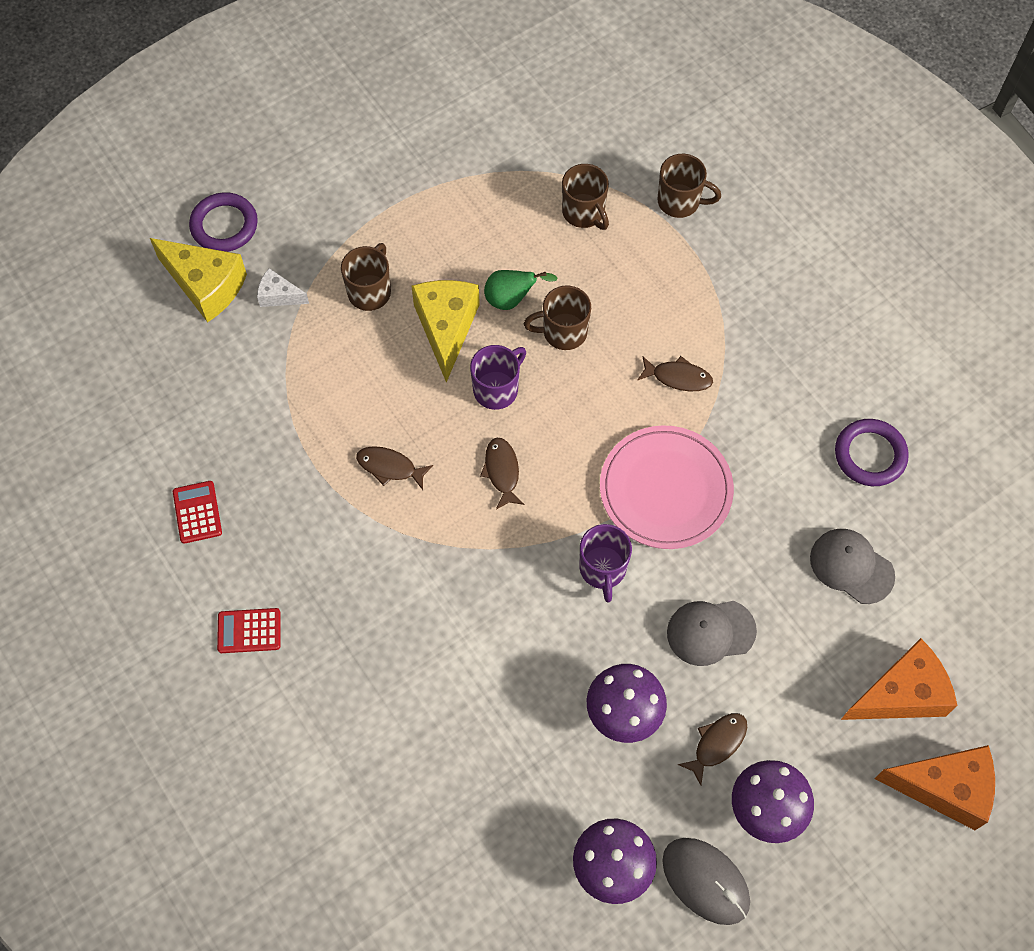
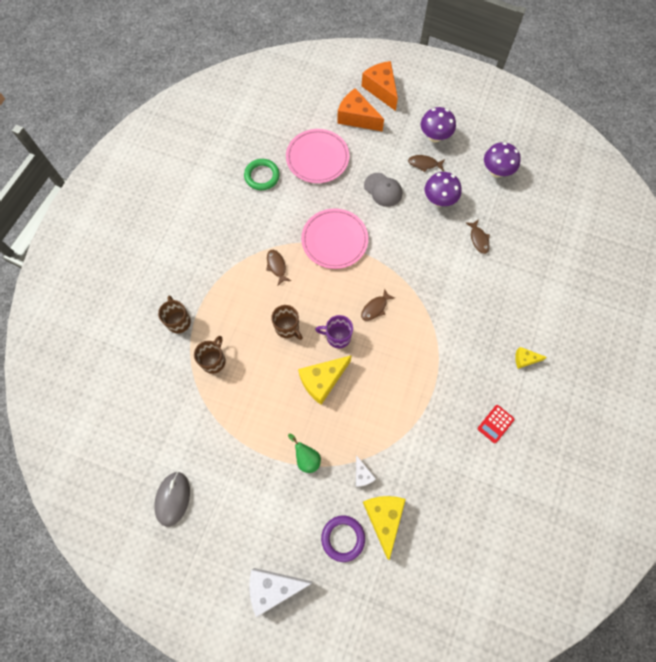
camera: 125 degrees left, 5 degrees up
red calculator [217,608,281,653] -> yellow cheese [515,347,547,369]
brown mug [341,243,391,311] -> none
brown fish [356,446,433,490] -> brown fish moved to [465,219,490,254]
green pear [484,270,558,310] -> green pear moved to [288,434,321,473]
purple mug [579,524,632,603] -> none
grey mouse [662,838,750,925] -> grey mouse moved to [154,472,190,527]
grey cap [810,529,895,604] -> pink plate [286,129,349,183]
purple ring [835,419,909,486] -> green ring [244,159,280,190]
none -> white cheese [249,568,313,617]

